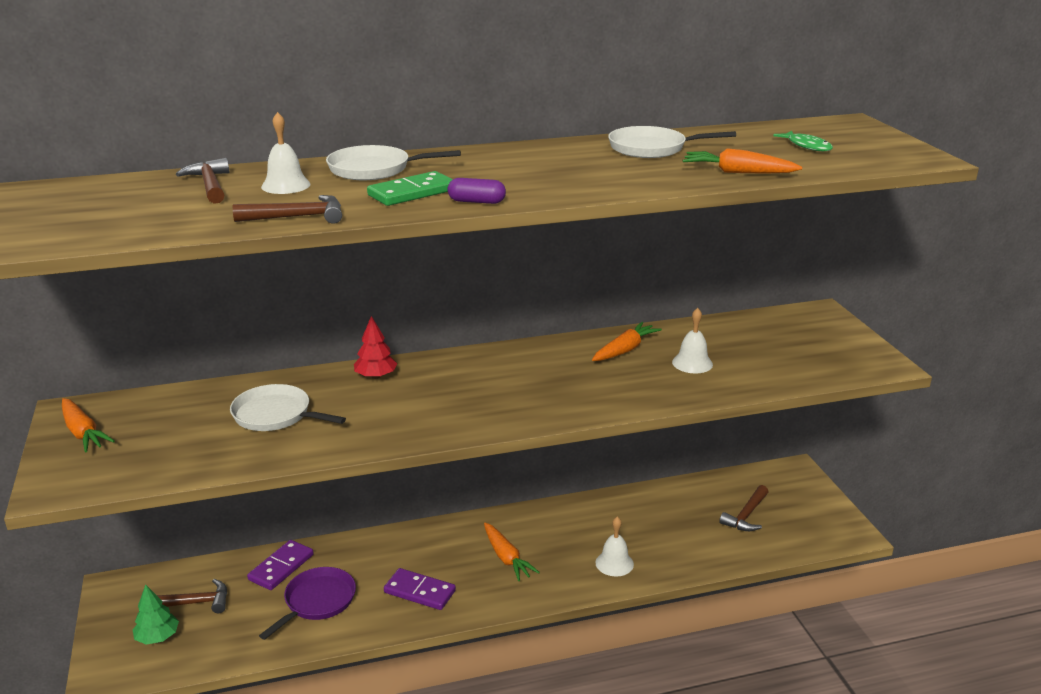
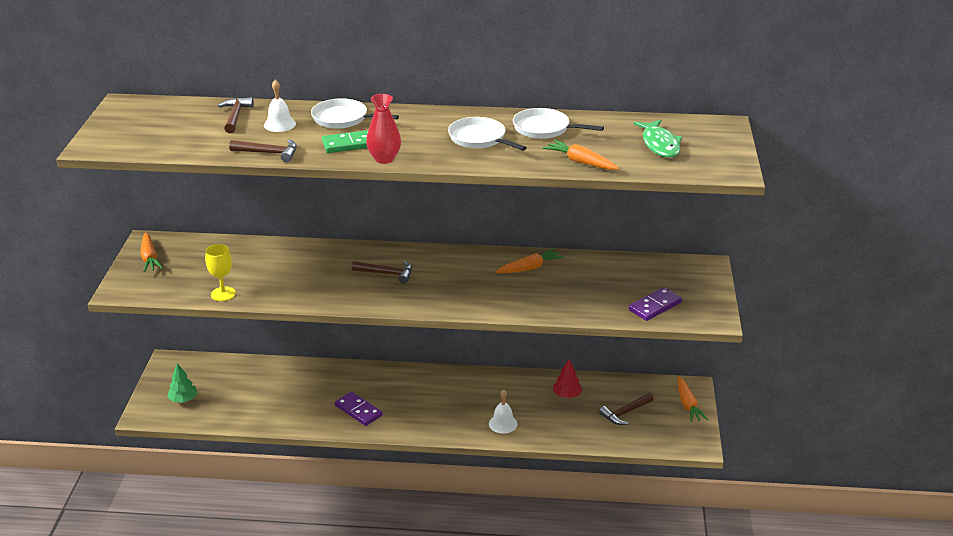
camera: 20 degrees right, 5 degrees up
brown hammer [157,579,227,613] -> brown hammer moved to [352,261,412,284]
white pan [230,384,346,431] -> white pan moved to [448,117,527,151]
purple domino [247,540,314,590] -> purple domino moved to [629,287,682,321]
purple pan [259,567,356,640] -> none
red tree [354,316,397,379] -> red tree moved to [553,359,582,398]
purple capsule [448,178,506,204] -> red vase [366,94,401,164]
orange carrot [484,523,540,581] -> orange carrot moved to [678,376,708,422]
white bell [672,308,713,373] -> none
green fish [773,131,833,151] -> green fish [634,120,682,158], size x1.57
none -> yellow goblet [205,244,236,301]

